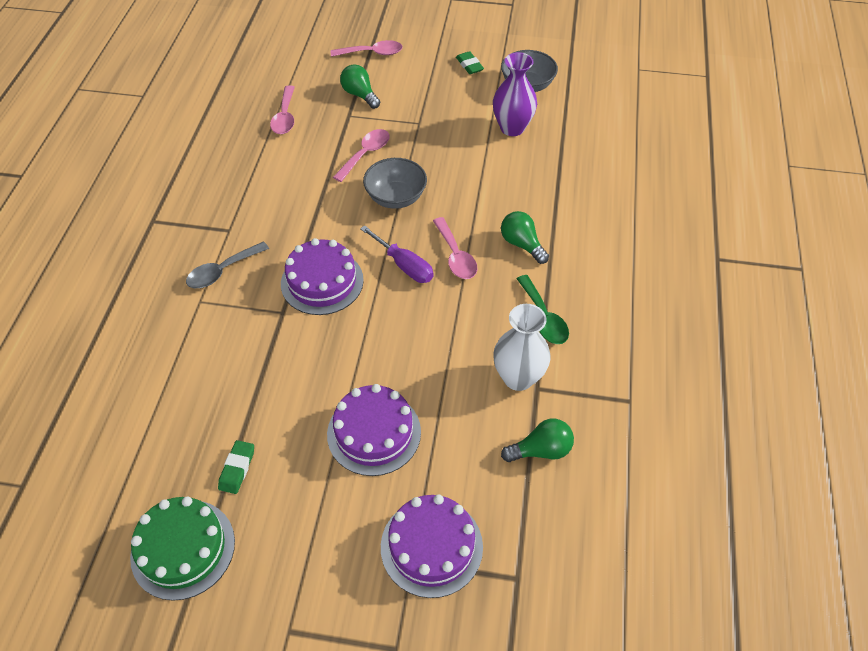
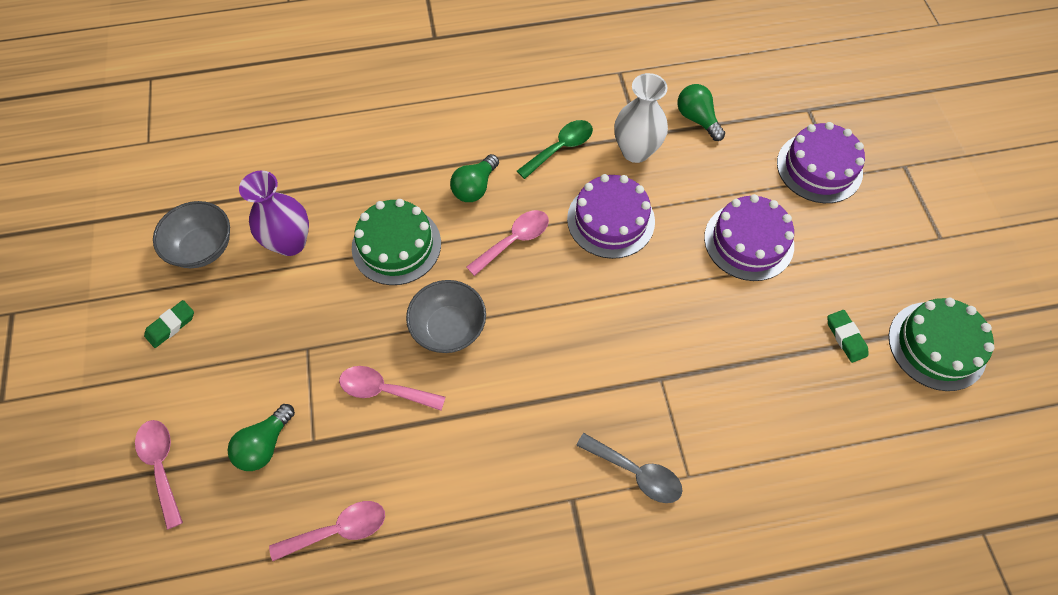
camera: 110 degrees left, 10 degrees up
green eraser [218,440,254,494] -> green eraser turned 75 degrees clockwise [827,310,868,363]
purple cake [281,238,364,315] -> purple cake moved to [567,174,655,259]
purple screwdriver [360,225,434,283] -> none
none -> green cake [352,199,441,285]

